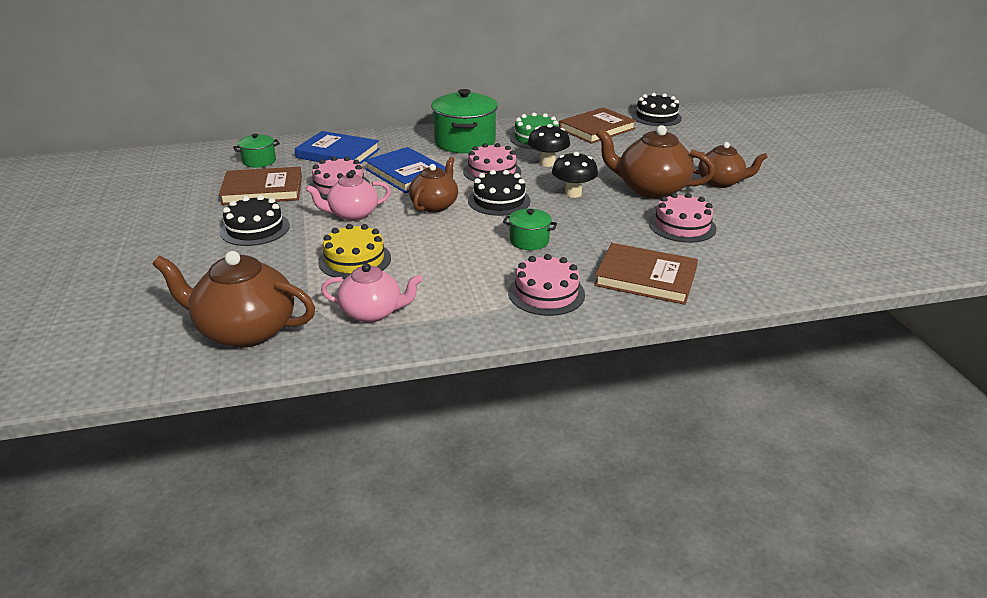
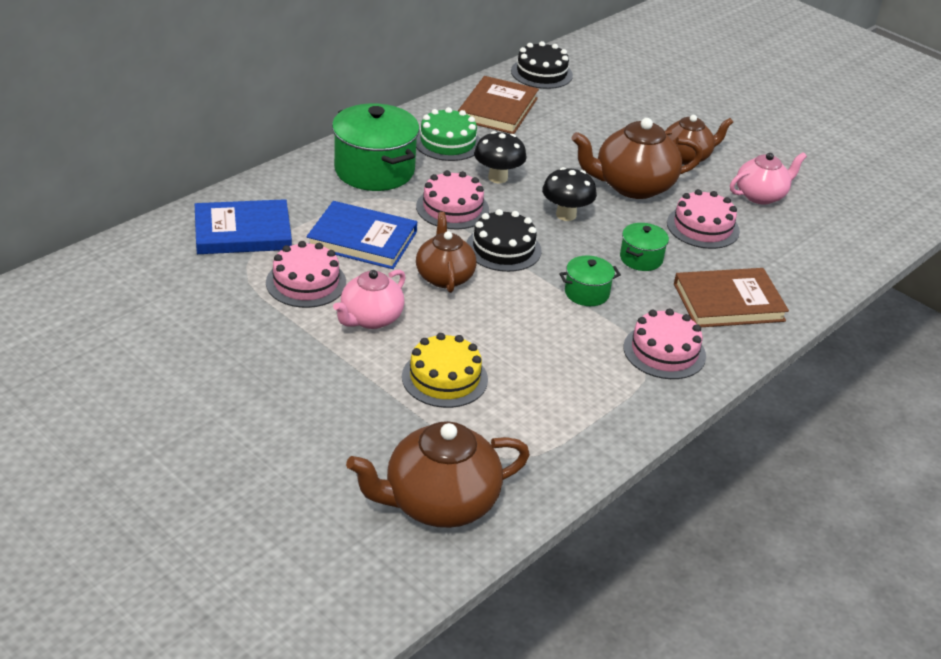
camera: 35 degrees left, 5 degrees up
brown book [219,167,302,205] -> none
black cake [220,195,290,246] -> none
green pot [233,134,280,168] -> green pot moved to [620,223,669,271]
pink teapot [321,263,422,323] -> pink teapot moved to [730,152,807,204]

